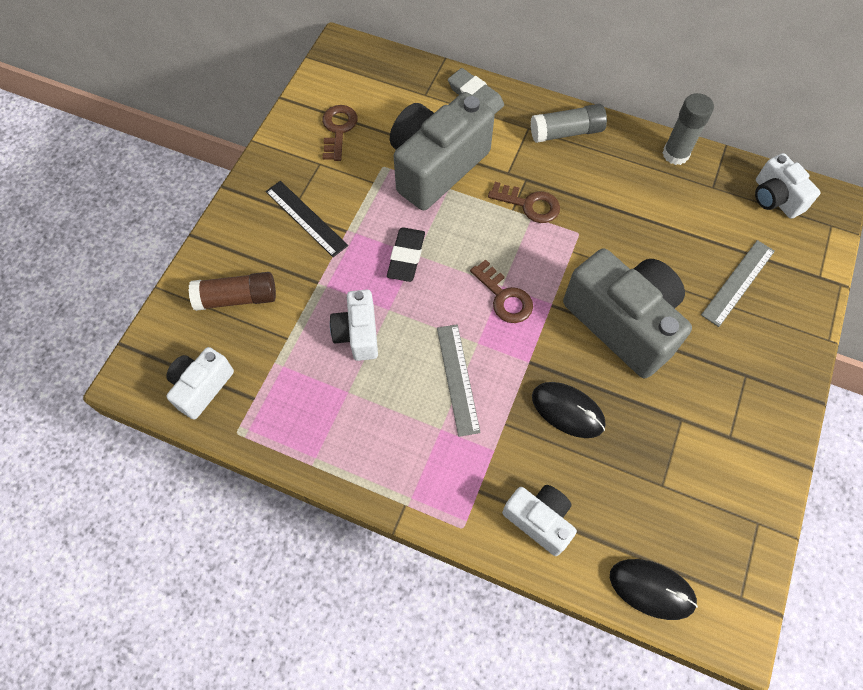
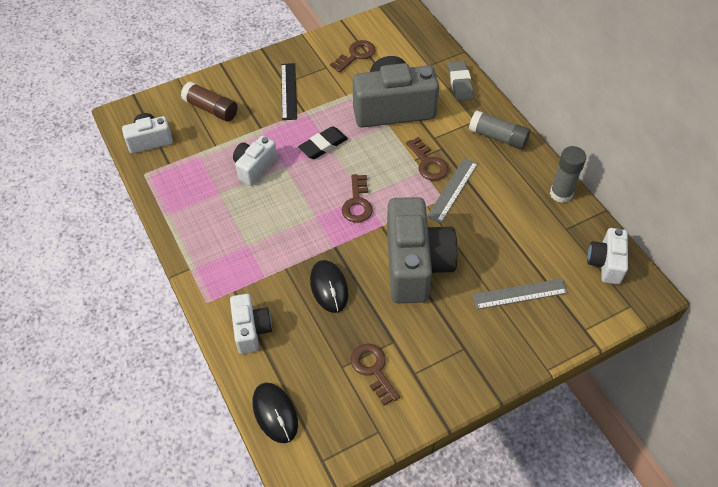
camera: 40 degrees right, 10 degrees down
grey ruler [437,324,481,437] -> grey ruler moved to [427,158,478,223]
none -> brown key [350,344,400,406]

